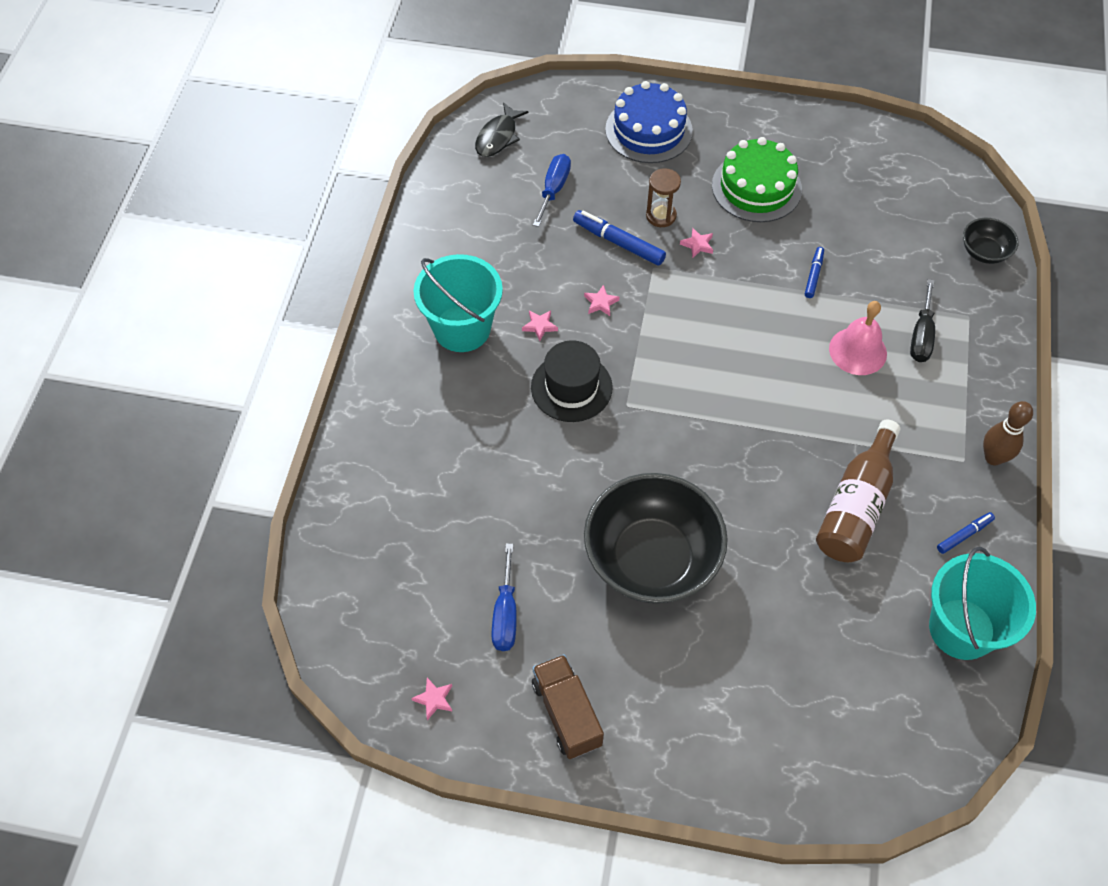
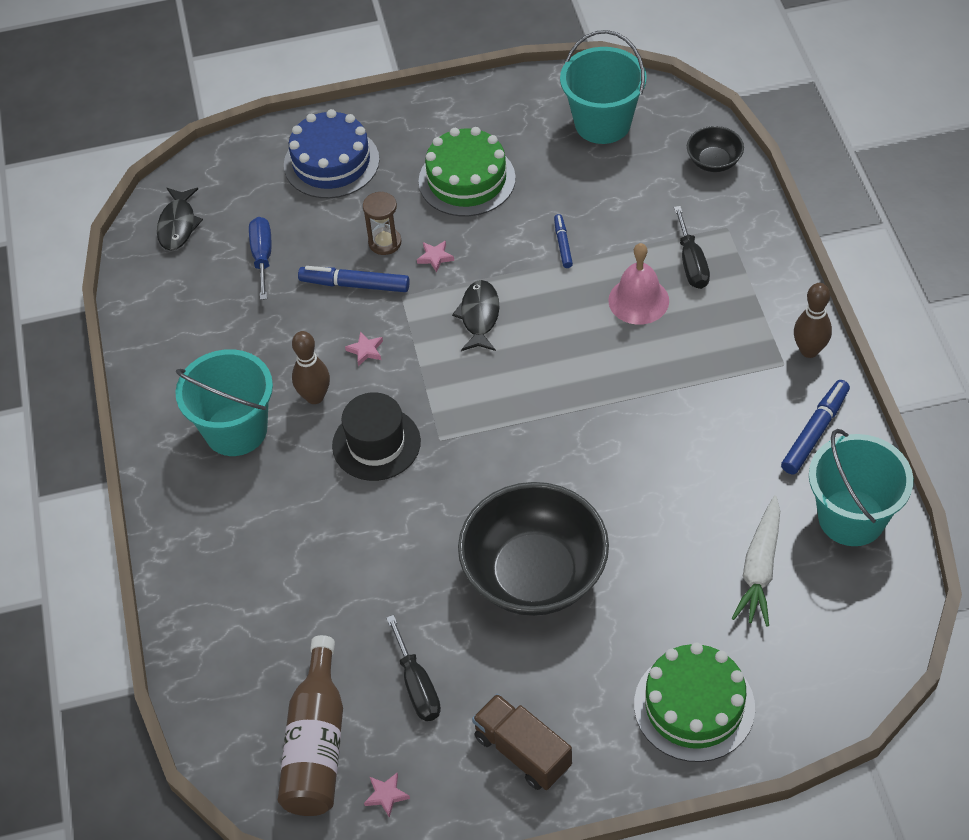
camera: 20 degrees left, 5 degrees down
blue screwdriver [491,543,517,651] -> black screwdriver [386,615,441,721]
pink star [522,310,558,341] -> brown bowling pin [292,331,330,404]
brown bottle [816,419,900,562] -> brown bottle moved to [278,635,343,816]
blue marker [937,512,995,554] -> blue marker [781,380,850,475], size x1.69
none -> black fish [452,280,499,351]
none -> turquoise bucket [560,30,647,144]
none -> green cake [634,642,755,762]
none -> white carrot [731,495,780,626]

